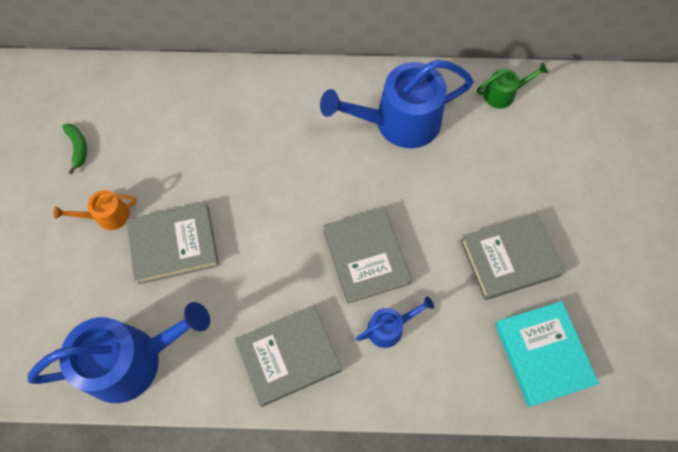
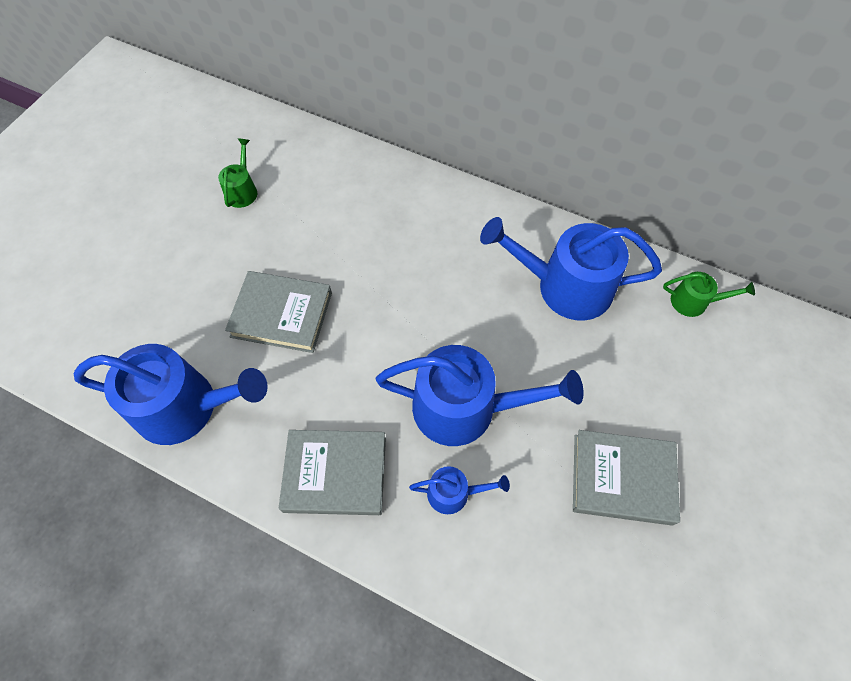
camera: 25 degrees right, 5 degrees down
orange watering can [54,190,137,230] -> none
green banana [62,123,87,174] -> green watering can [218,138,257,208]
grey book [323,207,412,304] -> blue watering can [375,345,584,446]
turquoise book [495,301,599,407] -> none

